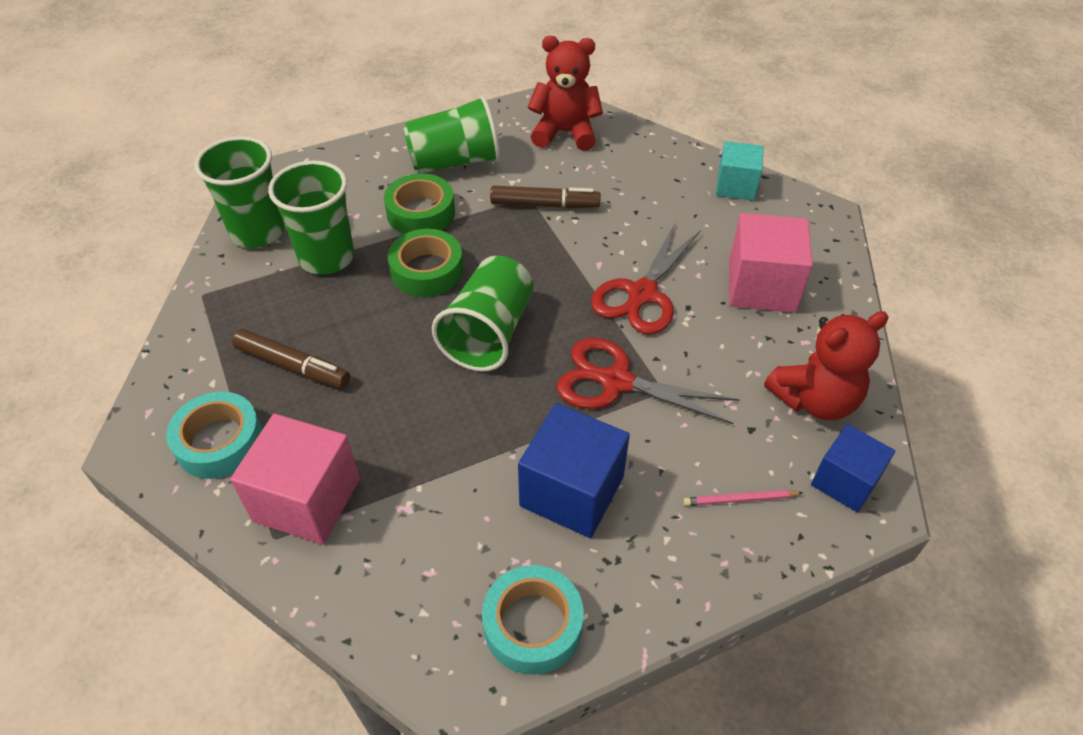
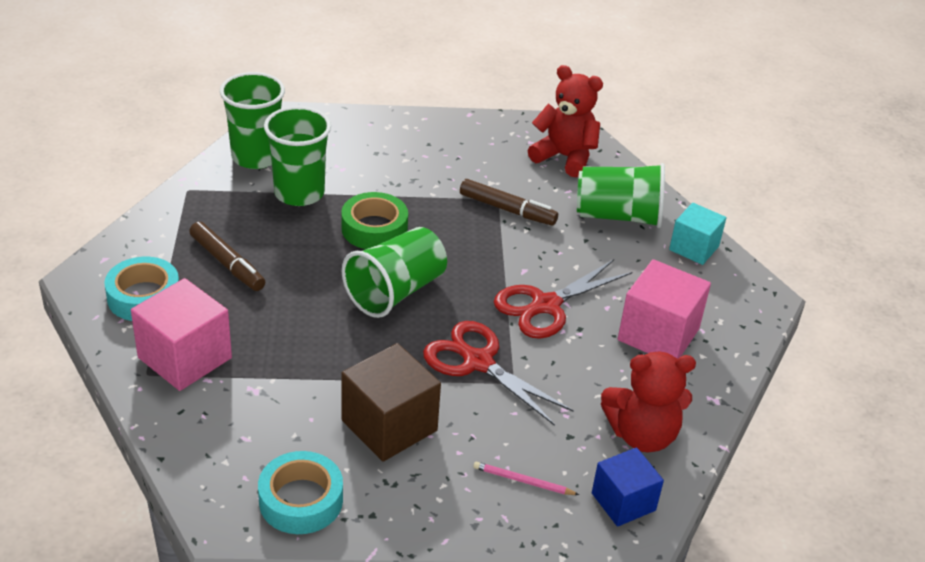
camera: 20 degrees right, 10 degrees down
green tape [384,174,455,234] -> none
green cup [403,95,500,174] -> green cup moved to [577,163,665,228]
blue cube [518,403,630,538] -> brown cube [341,343,441,462]

